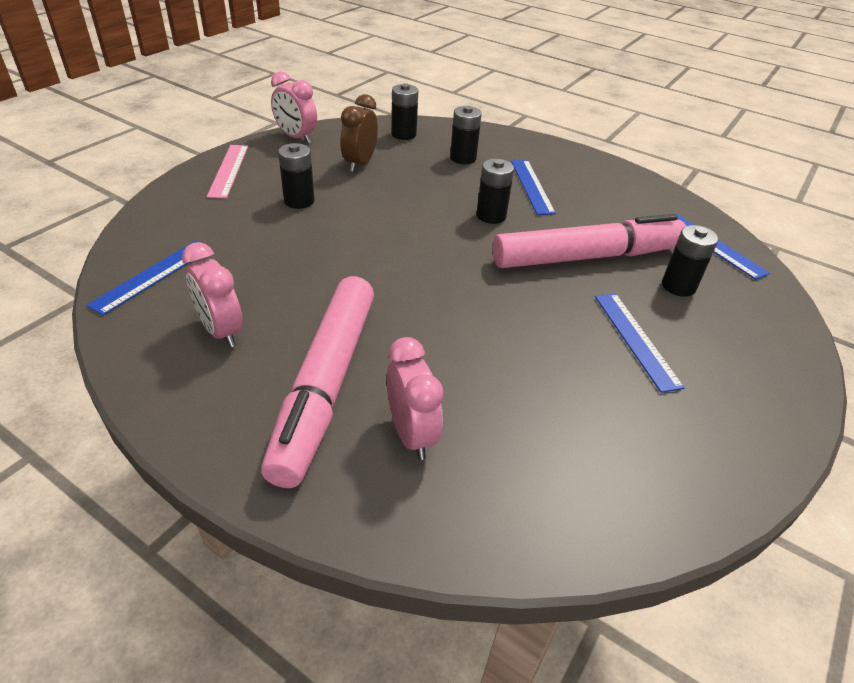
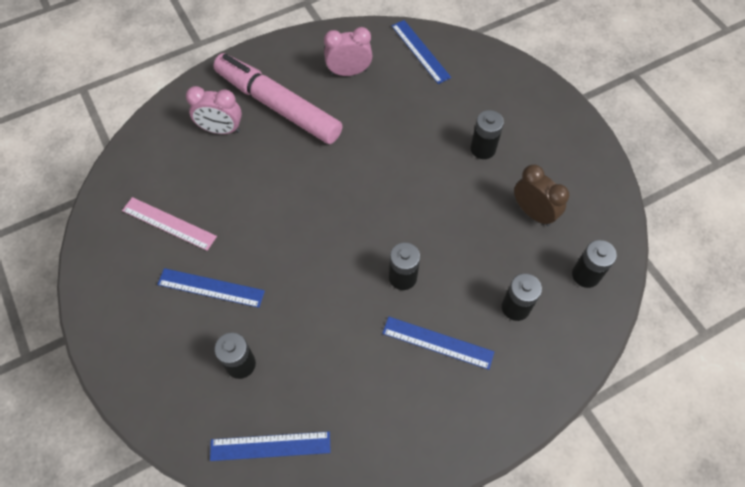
camera: 120 degrees right, 20 degrees up
pink ruler [207,145,248,199] -> pink ruler moved to [122,197,217,251]
pink clock [271,72,317,143] -> none
pink marker [492,214,686,268] -> none

